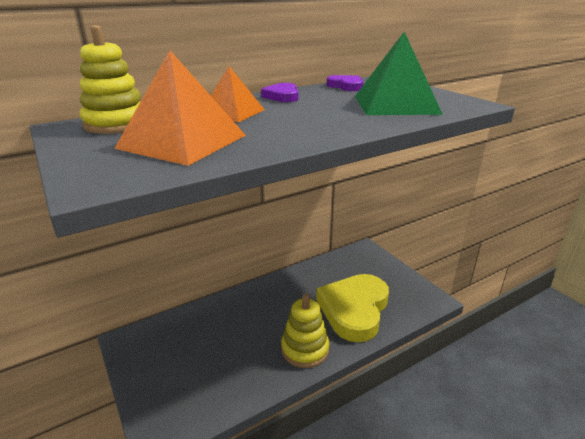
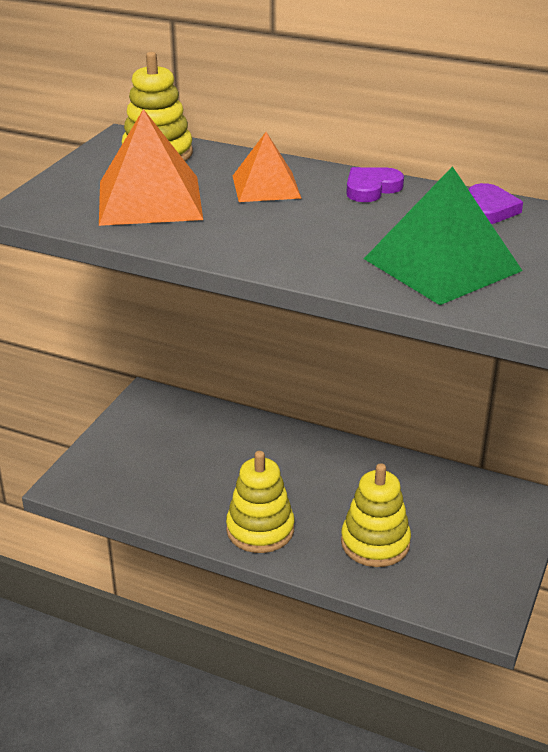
camera: 55 degrees right, 5 degrees up
yellow heart [316,274,389,342] -> yellow stacking toy [341,463,411,567]

